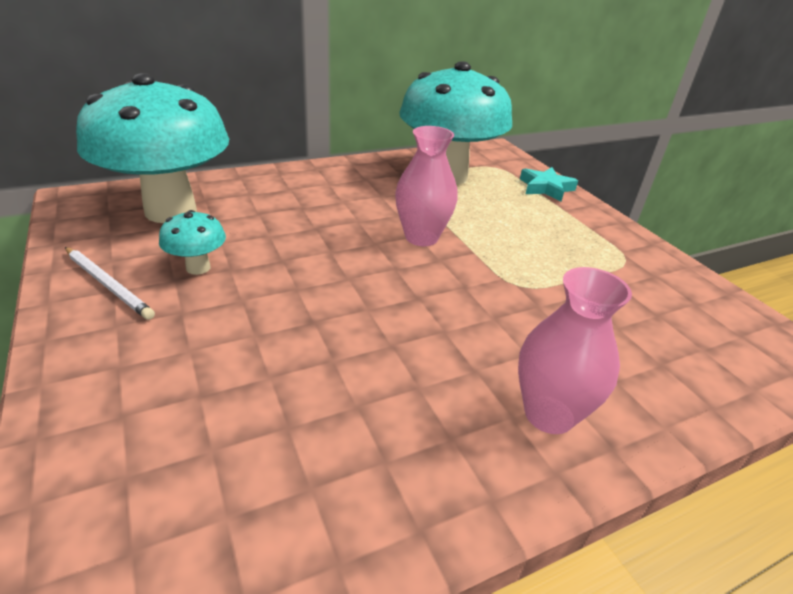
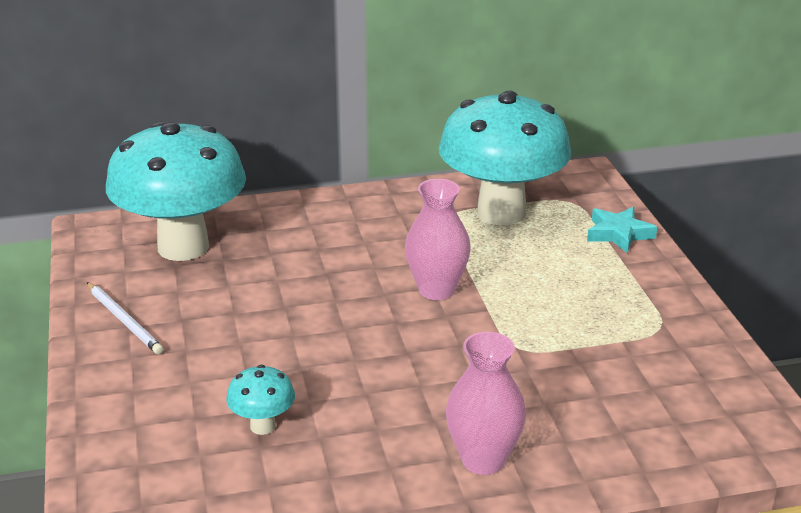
camera: 15 degrees right, 5 degrees down
turquoise mushroom [159,210,226,275] -> turquoise mushroom moved to [226,365,295,435]

